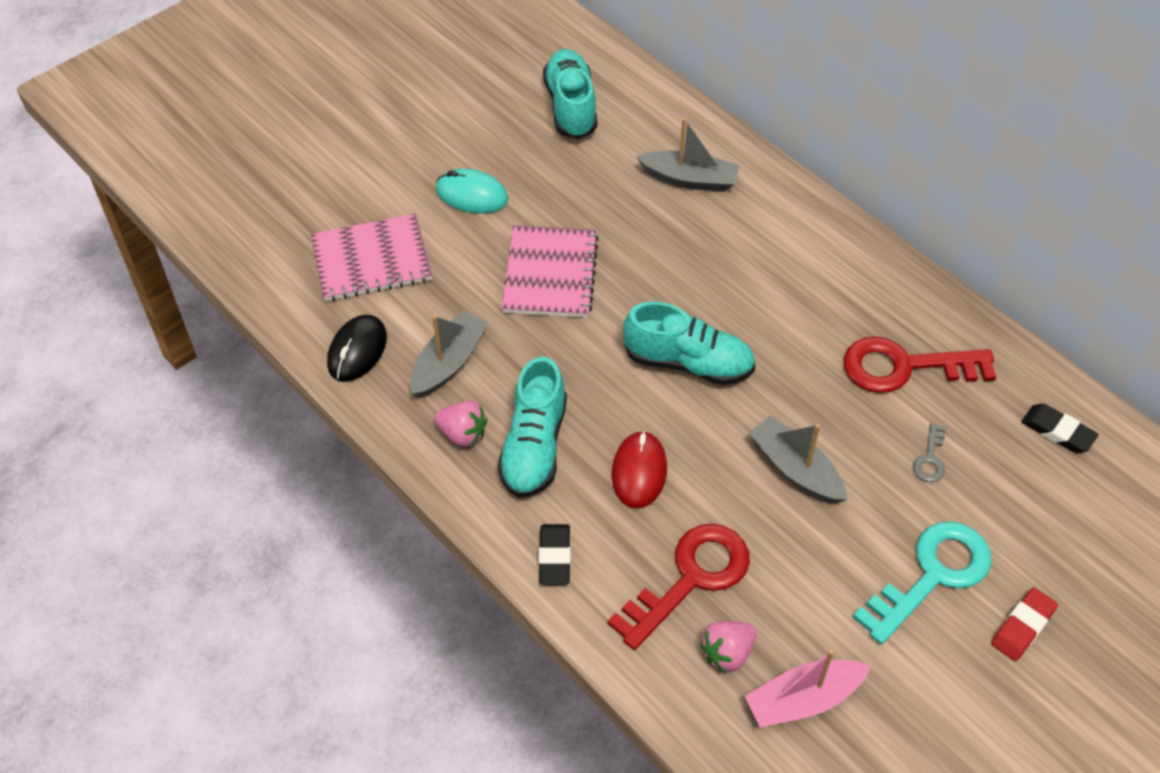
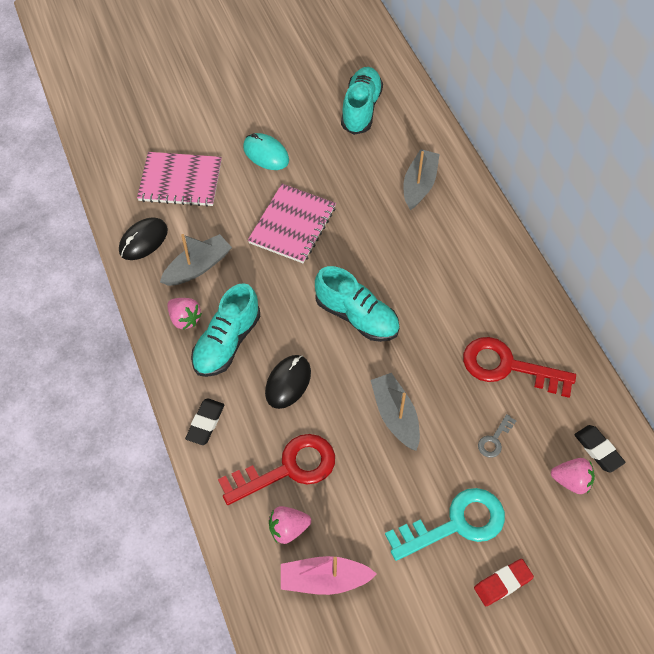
camera: 20 degrees right, 5 degrees up
red mouse [612,431,667,508] -> black mouse [265,355,311,409]
grey boat [637,118,740,192] -> grey boat turned 105 degrees counterclockwise [403,149,440,210]
none -> pink strawberry [551,458,595,494]

